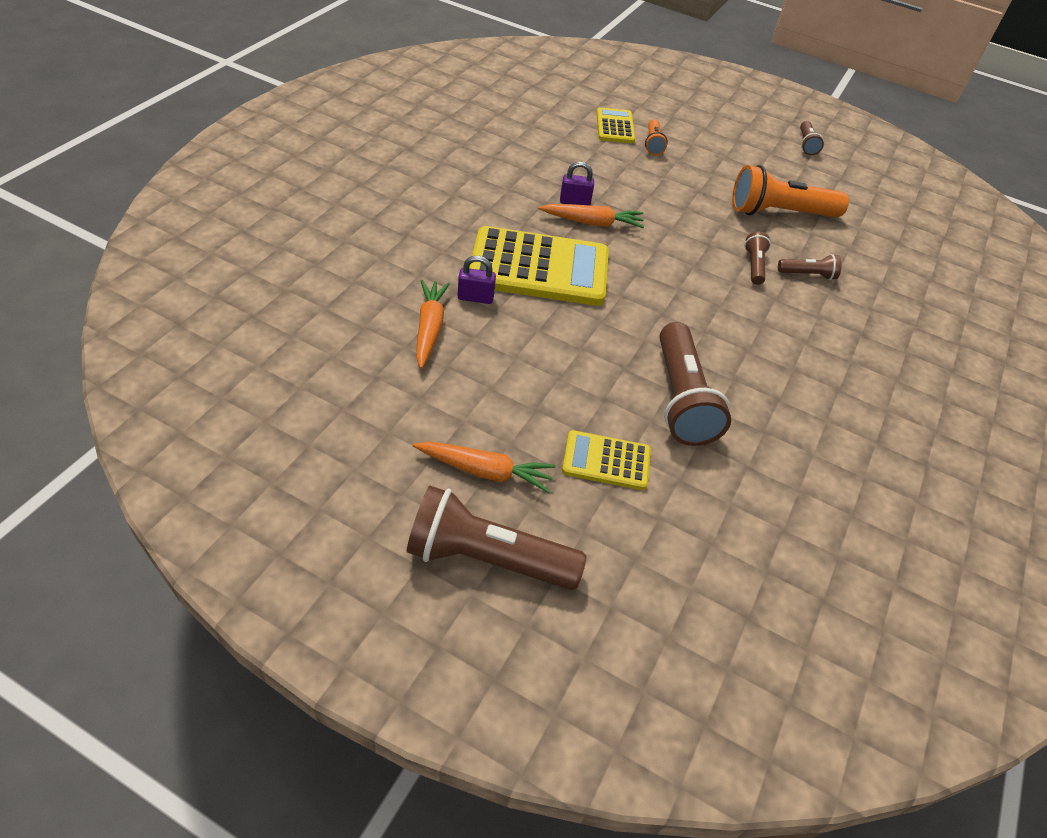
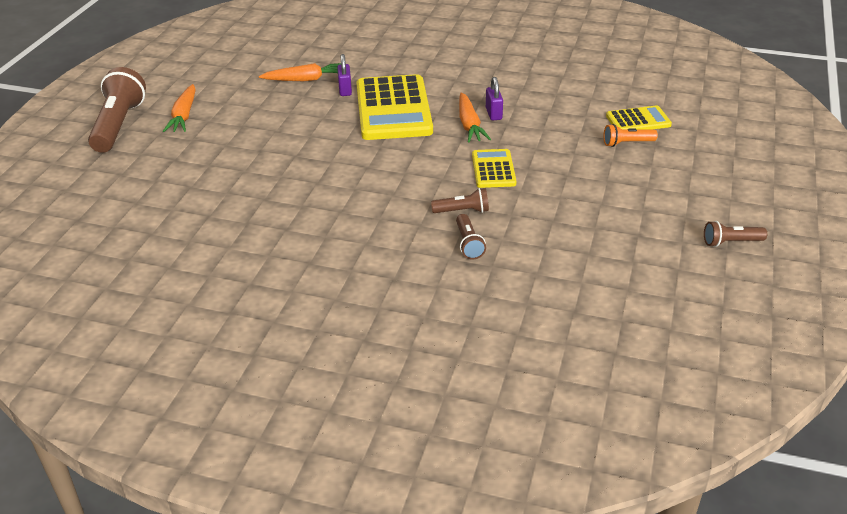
camera: 85 degrees right, 10 degrees down
yellow calculator [562,430,651,490] -> yellow calculator moved to [472,149,516,188]
brown flashlight [659,322,731,446] -> none
orange flashlight [732,165,849,218] -> none

